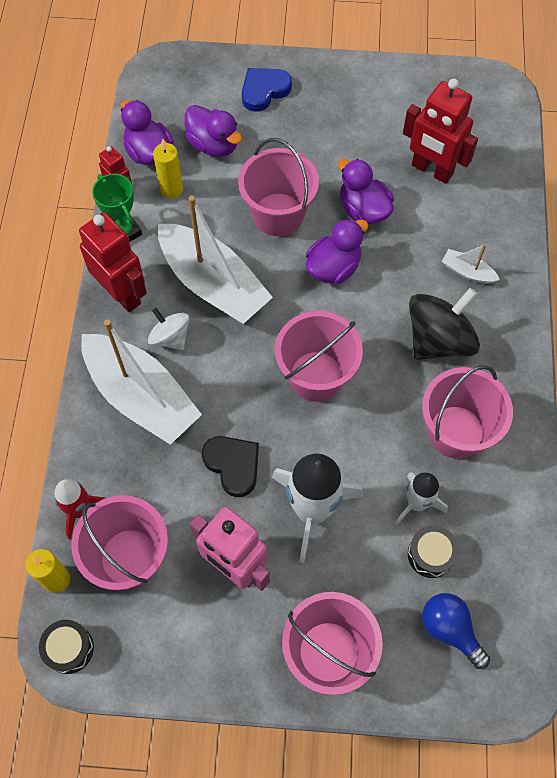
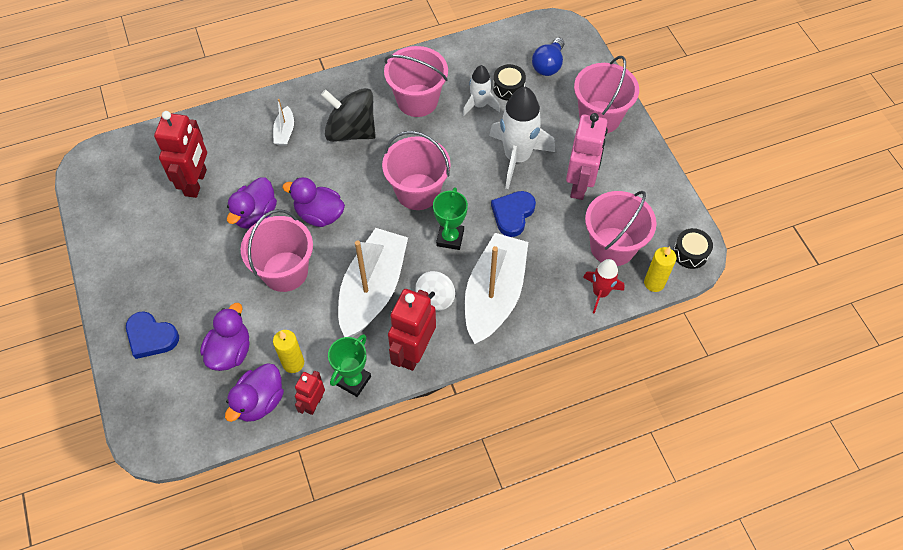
camera: 115 degrees left, 5 degrees down
black heart [202,436,259,497] -> blue heart [491,191,536,237]
none -> green trophy [433,187,468,250]

